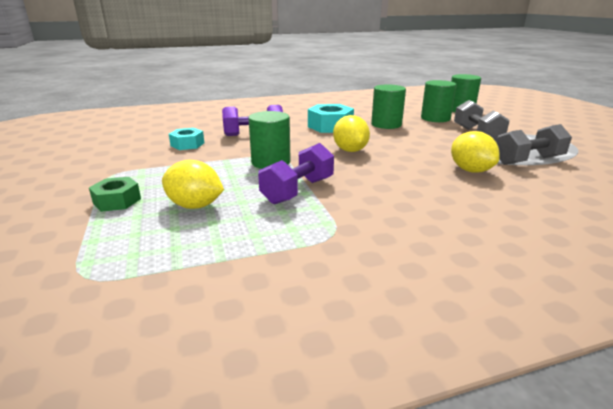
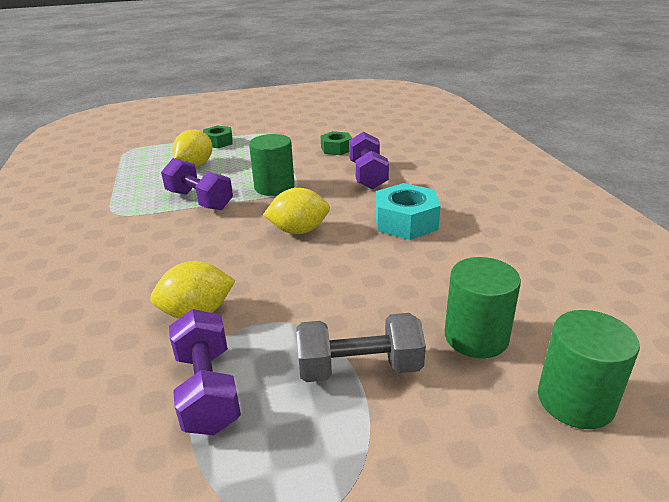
camera: 95 degrees right, 5 degrees up
turquoise nut [169,128,204,150] -> green nut [321,131,352,155]
green cylinder [371,84,406,129] -> none
grey dumbbell [496,124,572,165] -> purple dumbbell [169,309,241,435]

